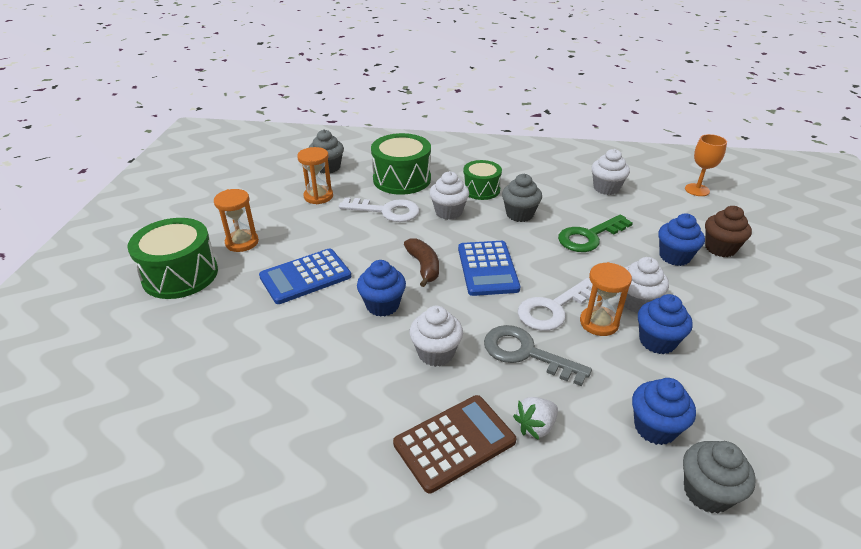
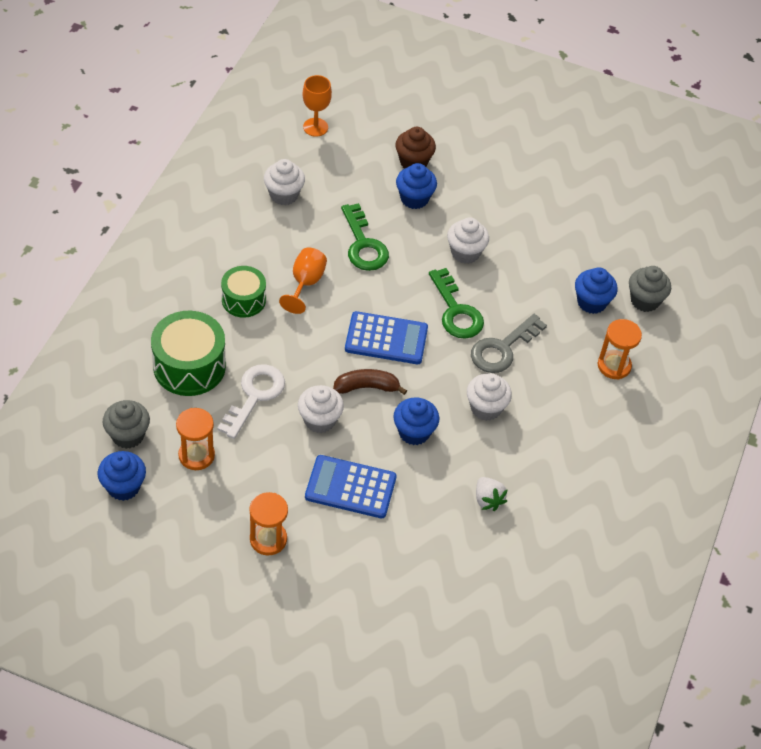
camera: 80 degrees left, 15 degrees up
green drum [127,218,218,299] -> none
blue calculator [259,248,351,304] -> blue calculator turned 120 degrees clockwise [305,455,397,518]
brown calculator [393,395,516,494] -> none
white cupcake [429,171,469,220] -> white cupcake moved to [298,385,344,433]
grey cupcake [502,174,542,222] -> orange goblet [279,248,327,314]
white strawberry [513,397,558,440] -> white strawberry moved to [476,477,508,511]
white key [518,278,598,331] -> green key [429,268,484,339]
orange hourglass [580,262,632,336] -> orange hourglass moved to [598,319,642,380]
blue cupcake [638,294,693,354] -> blue cupcake moved to [98,451,146,501]

